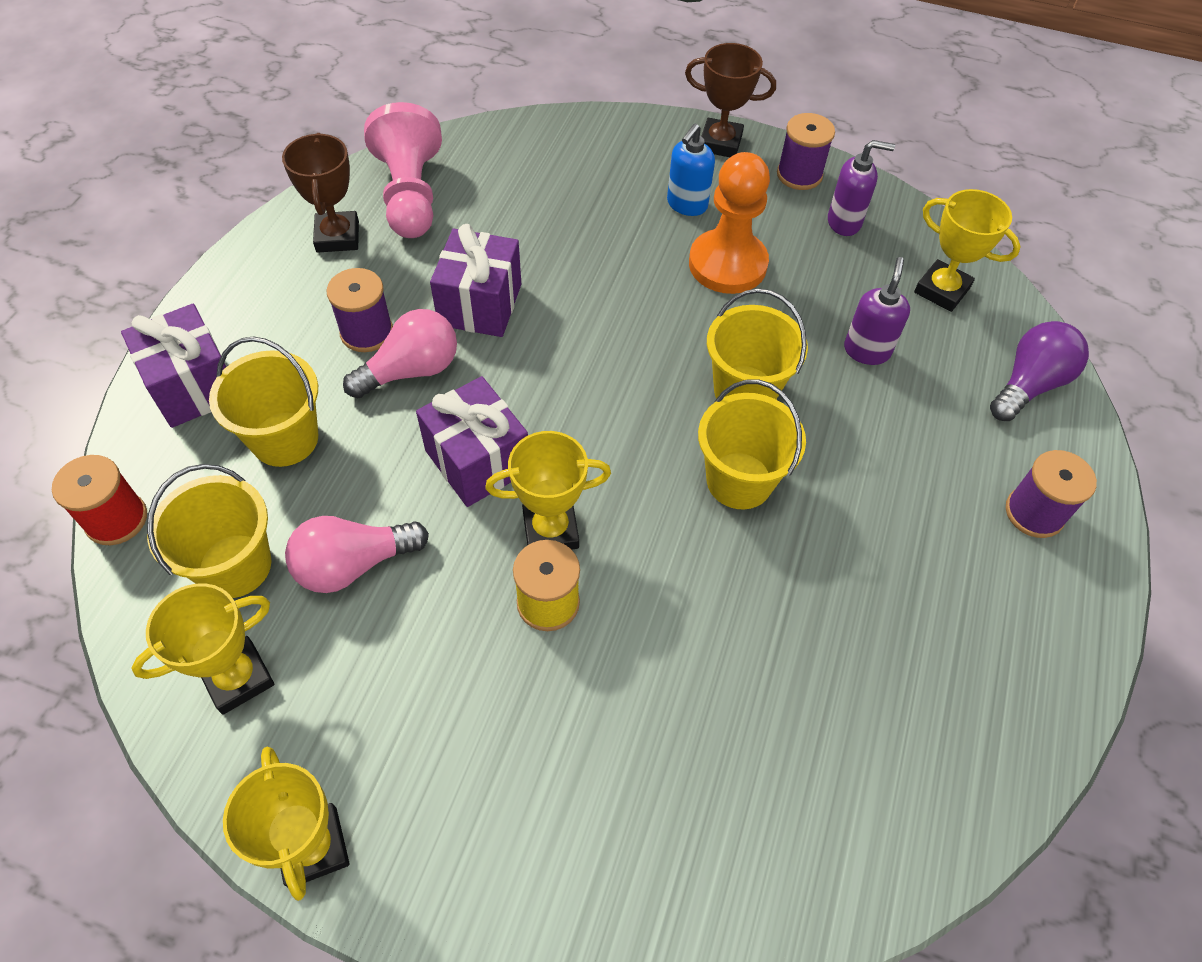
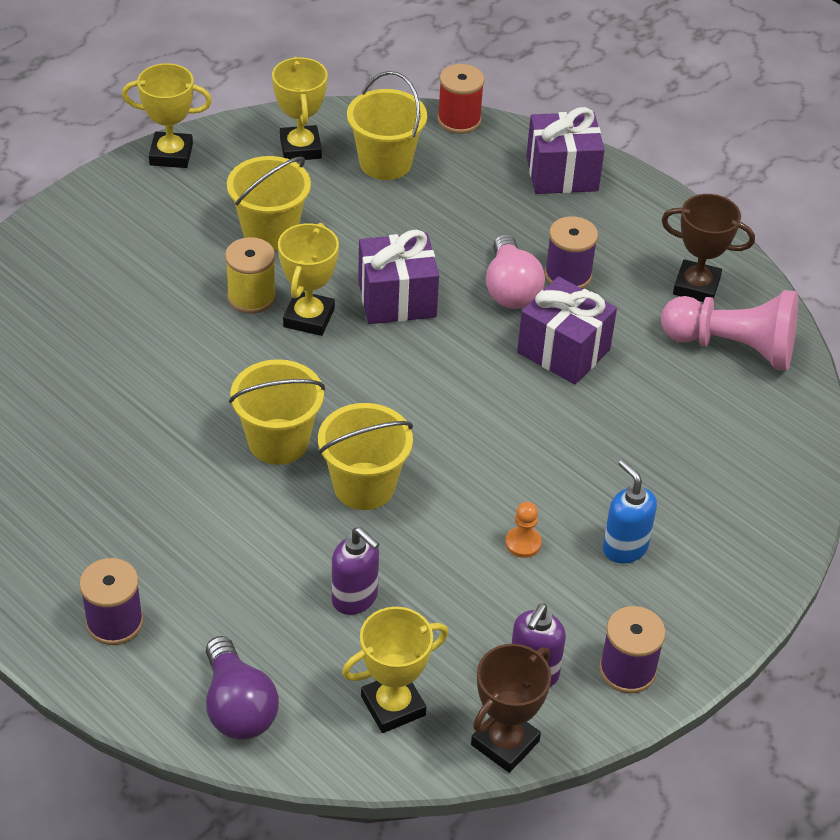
camera: 115 degrees right, 10 degrees down
yellow bucket [209,336,318,467] -> yellow bucket moved to [227,156,311,251]
pink light bulb [285,516,429,593] -> none
brown trophy [685,43,776,157] -> brown trophy moved to [471,644,551,773]
orange pawn [689,152,770,294] -> orange pawn [505,502,542,558], size x0.42

